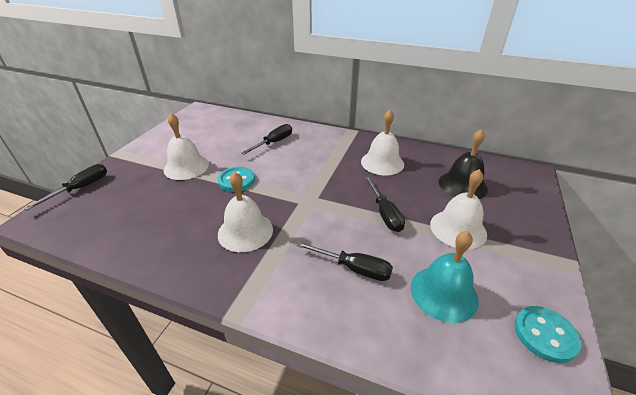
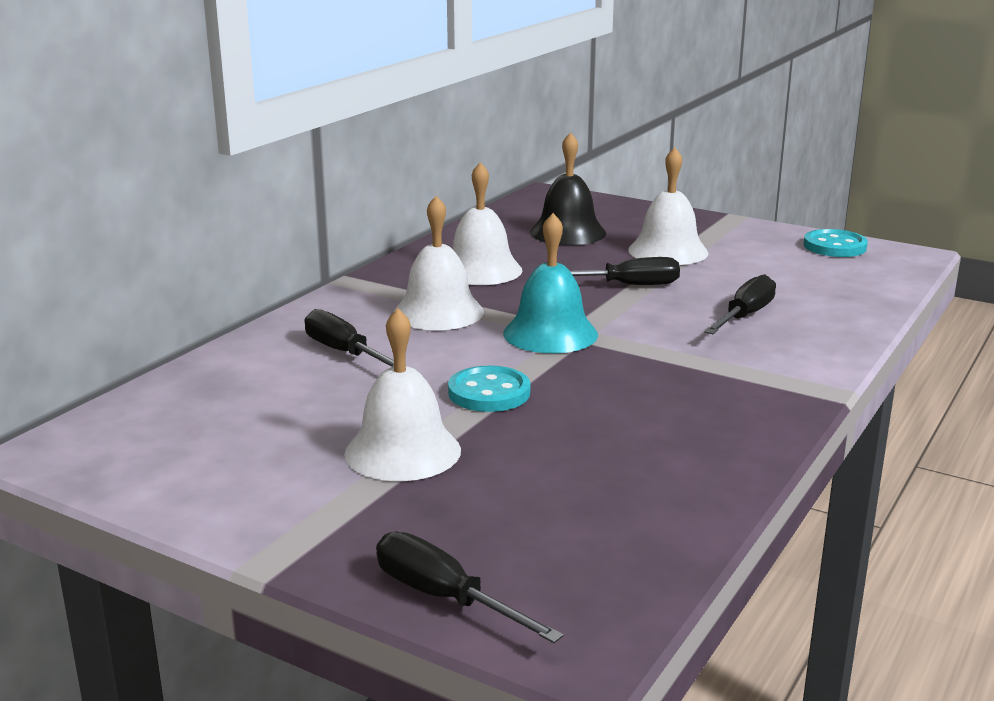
camera: 80 degrees left, 15 degrees down
white bell [218,172,273,252] -> white bell moved to [394,196,484,330]
turquoise bell [411,231,479,323] -> turquoise bell moved to [503,213,598,353]

